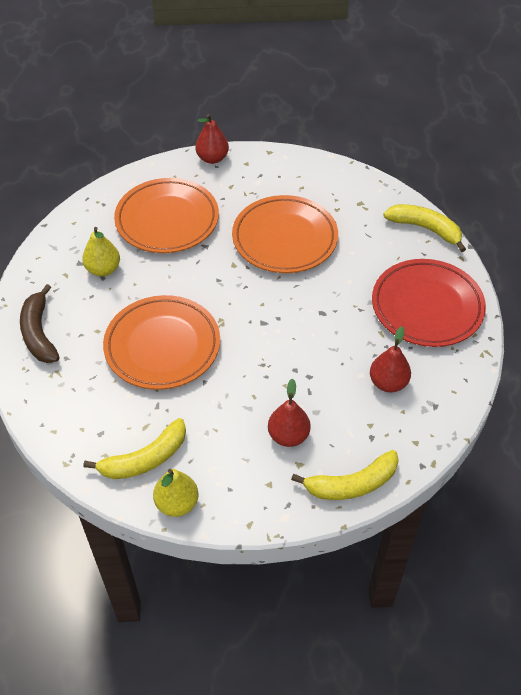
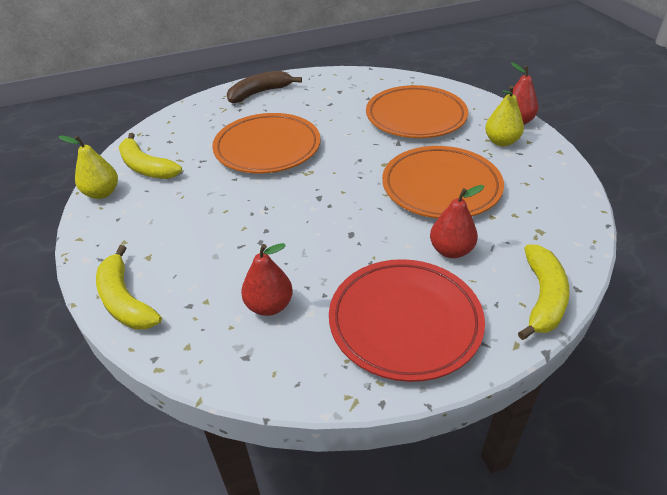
camera: 75 degrees right, 10 degrees down
yellow pear [82,227,120,277] -> yellow pear moved to [485,86,524,146]
red pear [268,378,311,447] -> red pear moved to [430,185,484,258]

